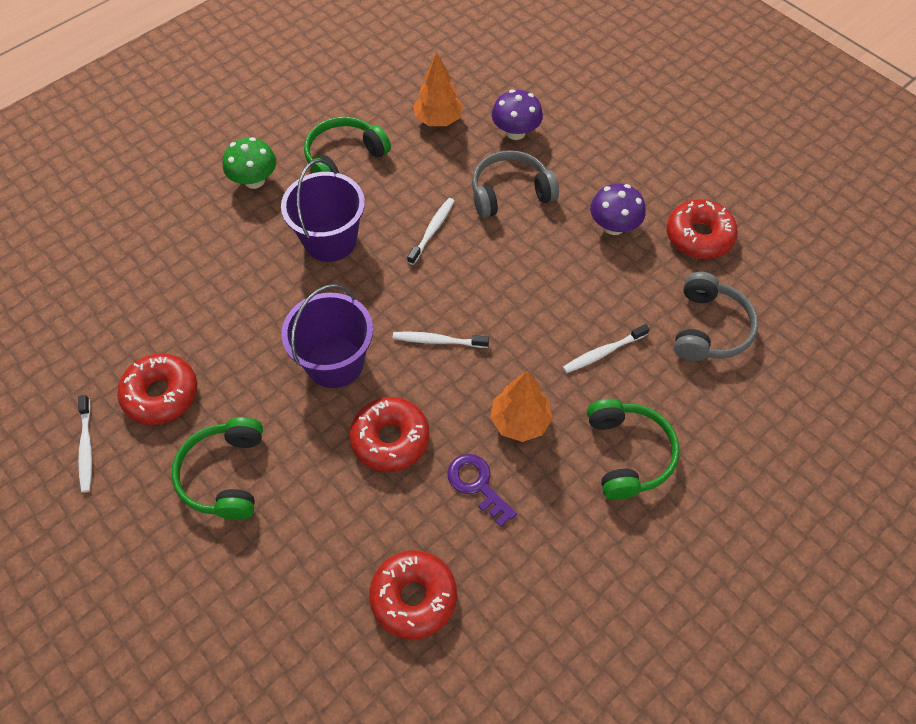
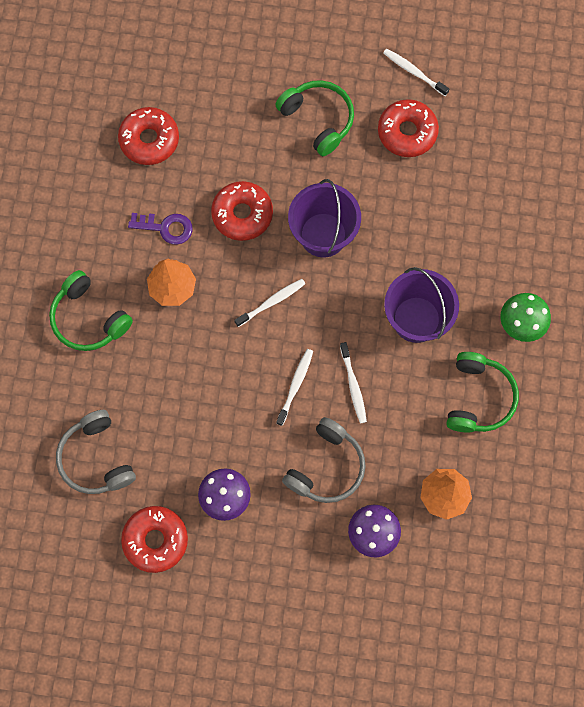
camera: 140 degrees right, 15 degrees up
white toothbrush [563,324,650,373] -> white toothbrush moved to [276,349,313,426]

